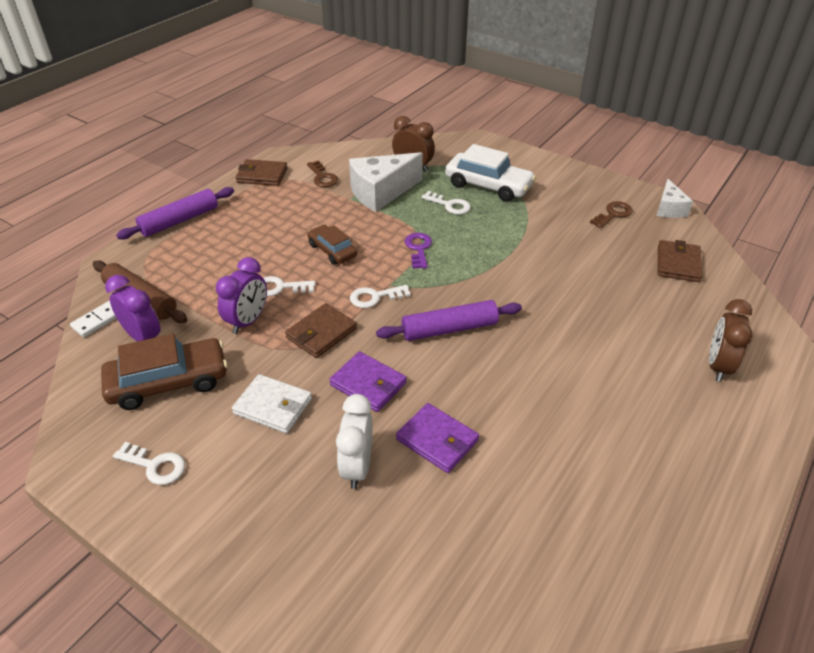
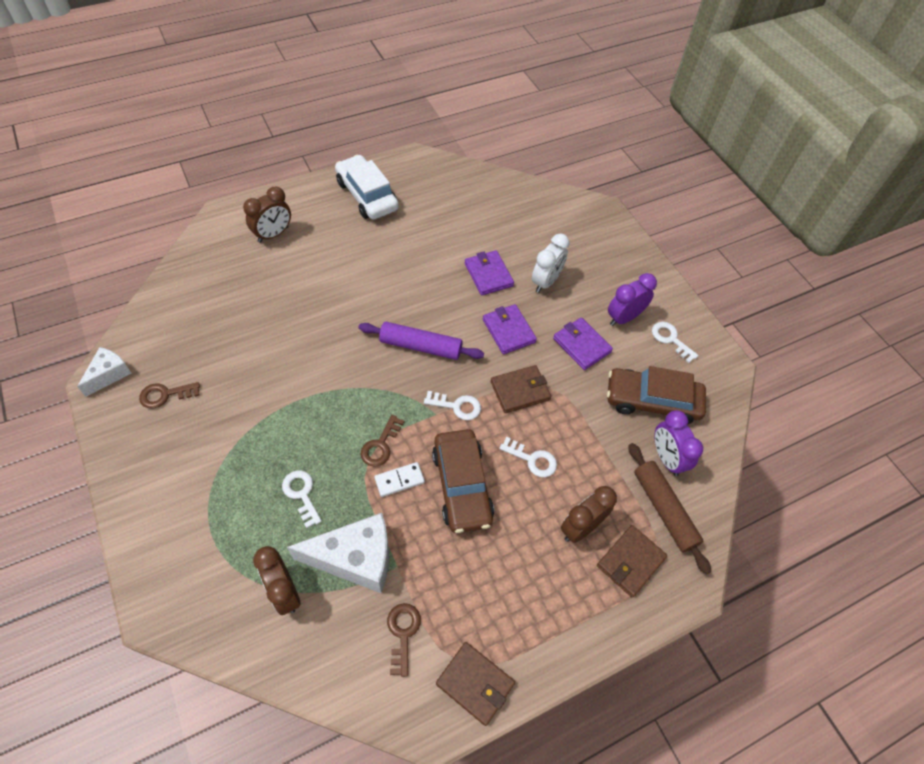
camera: 155 degrees left, 15 degrees up
white domino [70,300,116,337] -> white domino moved to [374,462,425,497]
purple rolling pin [116,187,234,239] -> none
purple clock [216,257,267,334] -> purple clock moved to [608,273,657,326]
white wallet [232,374,312,434] -> purple wallet [553,317,613,370]
brown car [307,225,357,265] -> brown car [432,429,494,533], size x1.65
purple key [405,233,432,269] -> brown key [361,415,405,467]
white car [445,144,536,202] -> white car moved to [335,155,399,220]
brown wallet [658,240,702,282] -> brown wallet moved to [597,525,667,597]
none -> brown clock [561,486,617,543]

